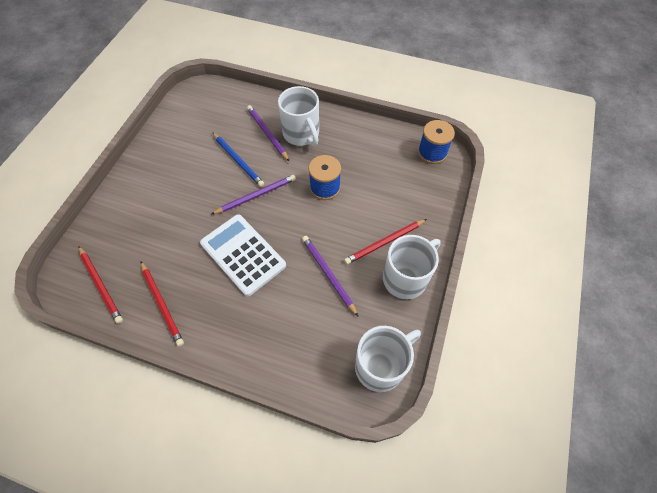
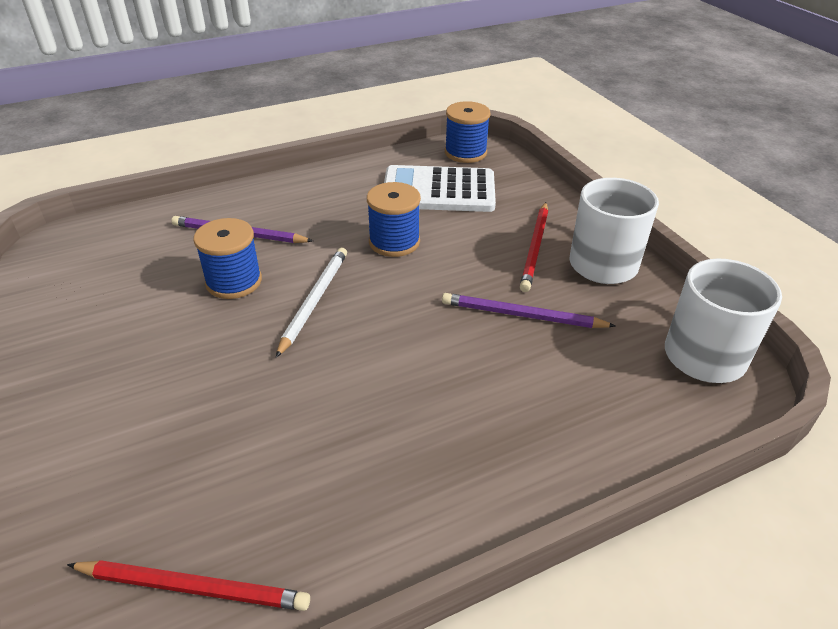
camera: 45 degrees left, 20 degrees down
red pencil [141,262,184,347] -> none
white calculator [200,214,286,296] -> white calculator moved to [384,165,496,212]
purple pencil [211,175,296,214] -> white pencil [276,247,347,358]
blue pencil [212,132,264,187] -> blue spool [193,218,262,299]
white mug [278,86,319,146] -> none

